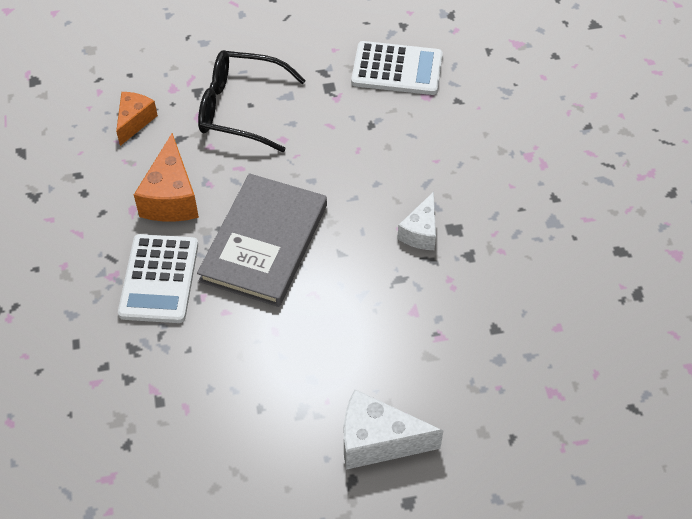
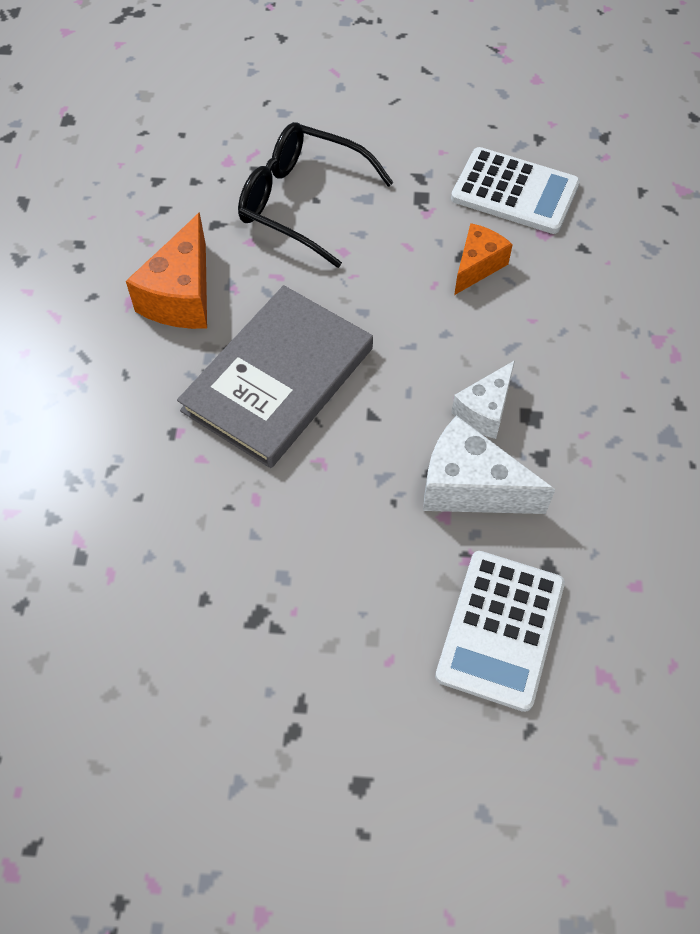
camera: 15 degrees right, 5 degrees up
orange cheese [116,92,158,146] -> orange cheese moved to [454,223,513,295]
white calculator [118,234,198,323] -> white calculator moved to [435,551,565,712]
white cheese [344,389,443,470] -> white cheese moved to [423,415,555,514]

